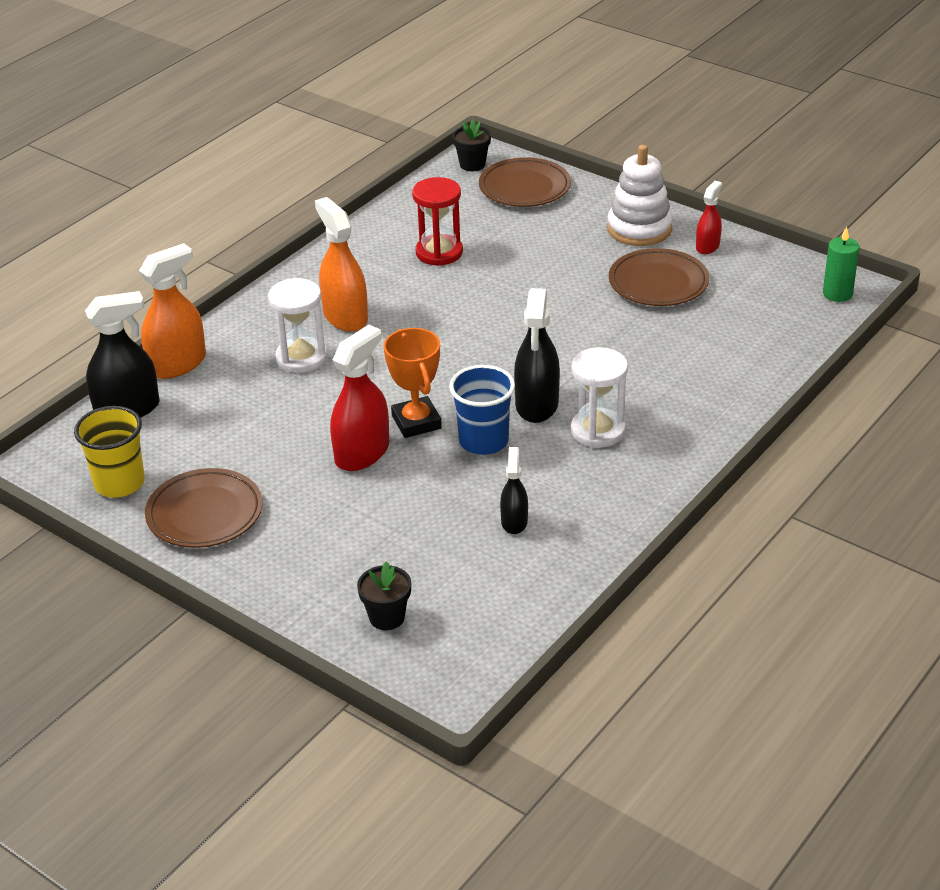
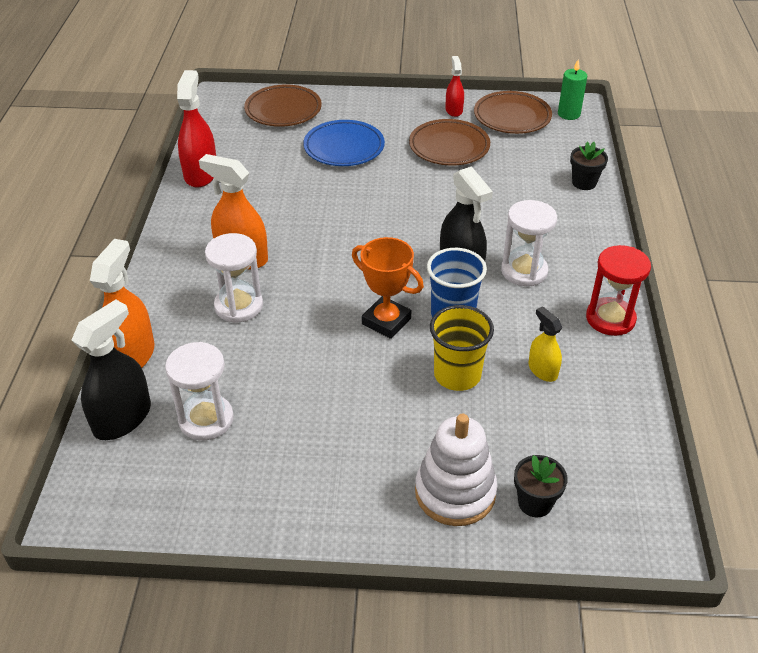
camera: 35 degrees left, 5 degrees up
yellow cup [74,406,145,498] -> yellow cup moved to [430,305,494,391]
brown plate [145,468,262,548] -> brown plate moved to [474,91,552,134]
red spray bottle [330,325,389,471] -> red spray bottle moved to [177,70,216,188]
red hourglass [412,177,463,266] -> red hourglass moved to [586,245,651,336]
black flower pot [452,120,491,171] -> black flower pot moved to [570,142,608,190]
black spray bottle [500,447,528,534] -> yellow spray bottle [529,306,562,382]
white stacking toy [607,145,673,246] -> white stacking toy moved to [415,414,497,526]
none -> white hourglass [165,342,234,441]
none -> blue plate [303,120,385,166]

